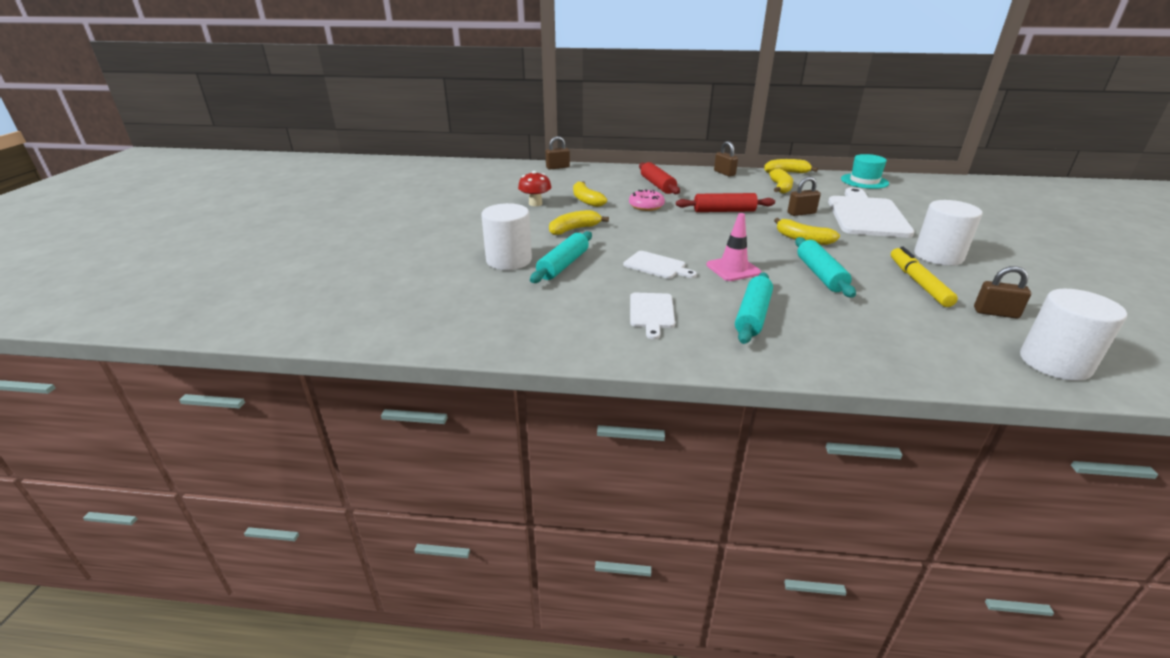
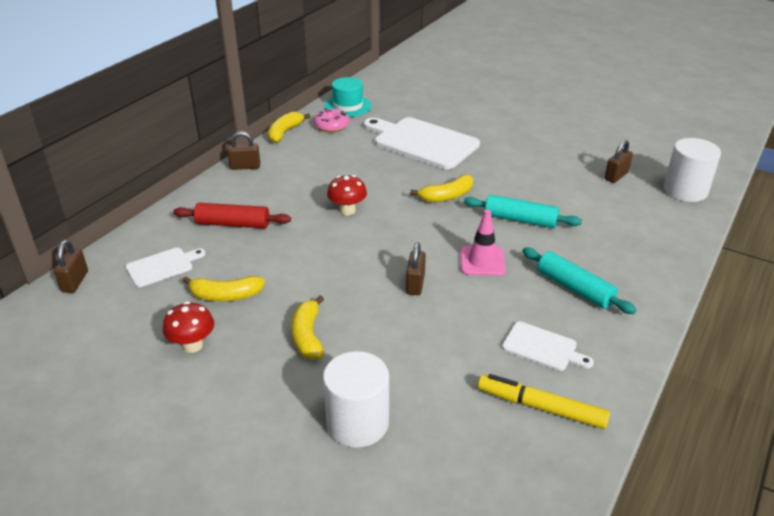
camera: 65 degrees left, 5 degrees up
turquoise rolling pin [530,231,592,283] -> none
white cutting board [623,251,697,279] -> white cutting board moved to [126,248,205,287]
pink donut [629,189,665,211] -> pink donut moved to [314,109,349,132]
red rolling pin [676,193,775,212] -> red mushroom [327,175,367,215]
yellow banana [769,168,793,194] -> none
brown padlock [788,177,821,216] -> brown padlock moved to [406,242,426,295]
yellow marker [891,247,958,307] -> yellow marker moved to [478,374,610,429]
white cylinder [914,200,983,266] -> none

